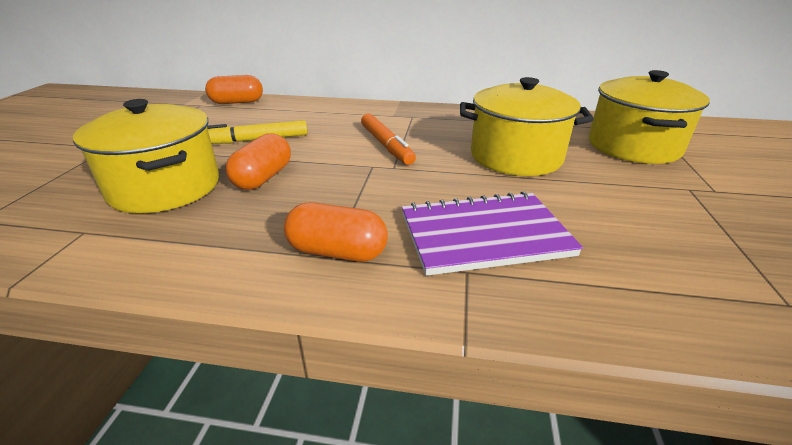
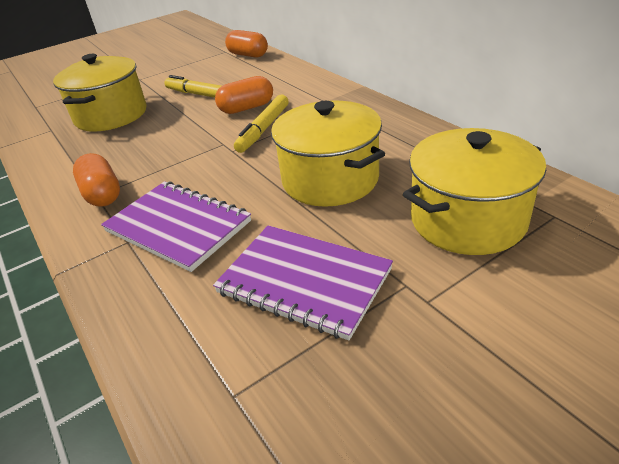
camera: 50 degrees right, 5 degrees up
orange capsule [225,133,291,190] -> orange capsule moved to [215,76,273,114]
orange marker [361,114,416,165] -> yellow marker [234,94,289,153]
none -> purple notebook [213,225,393,341]

